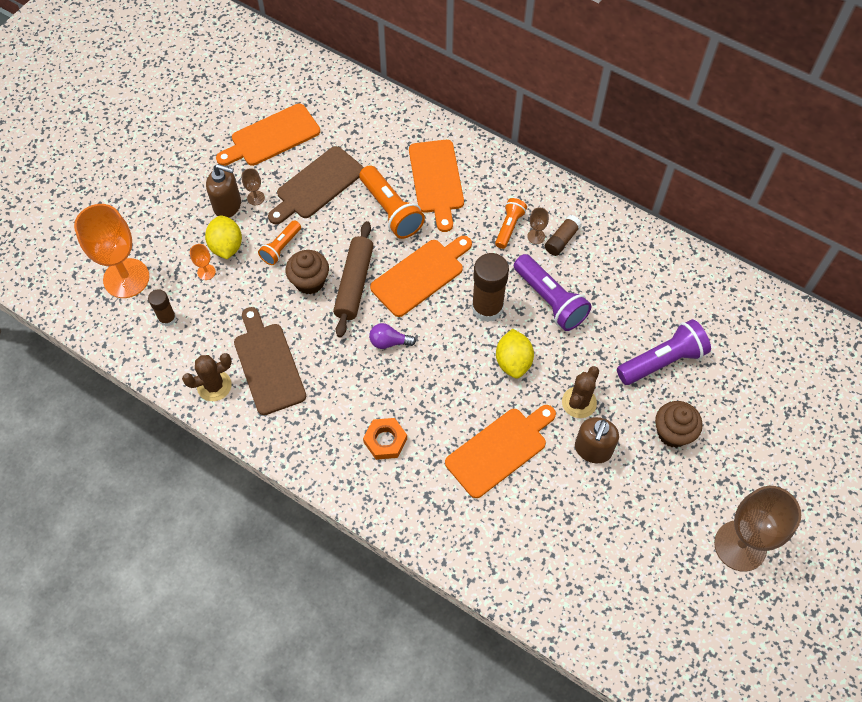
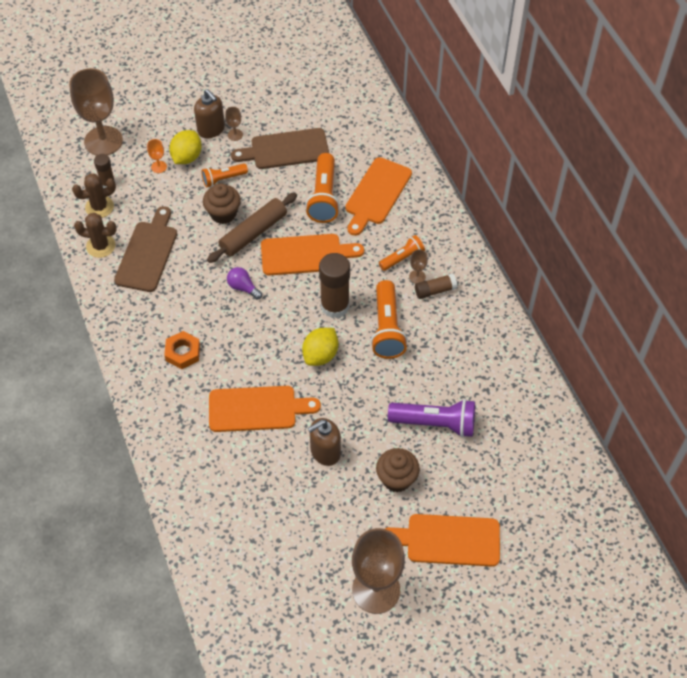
camera: 35 degrees right, 5 degrees down
orange goblet [74,204,149,298] -> brown goblet [69,68,123,156]
orange cutting board [216,103,320,166] -> orange cutting board moved to [385,514,500,567]
purple flashlight [514,254,592,331] -> orange flashlight [371,280,408,359]
brown cactus [562,366,599,418] -> brown cactus moved to [72,174,116,218]

